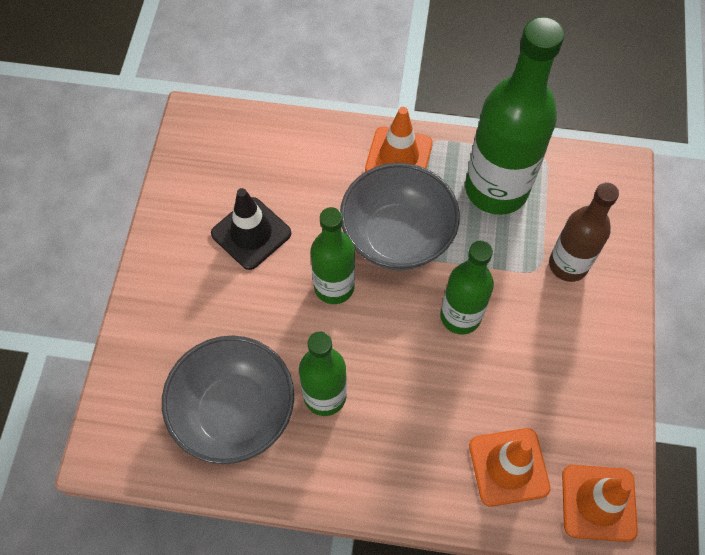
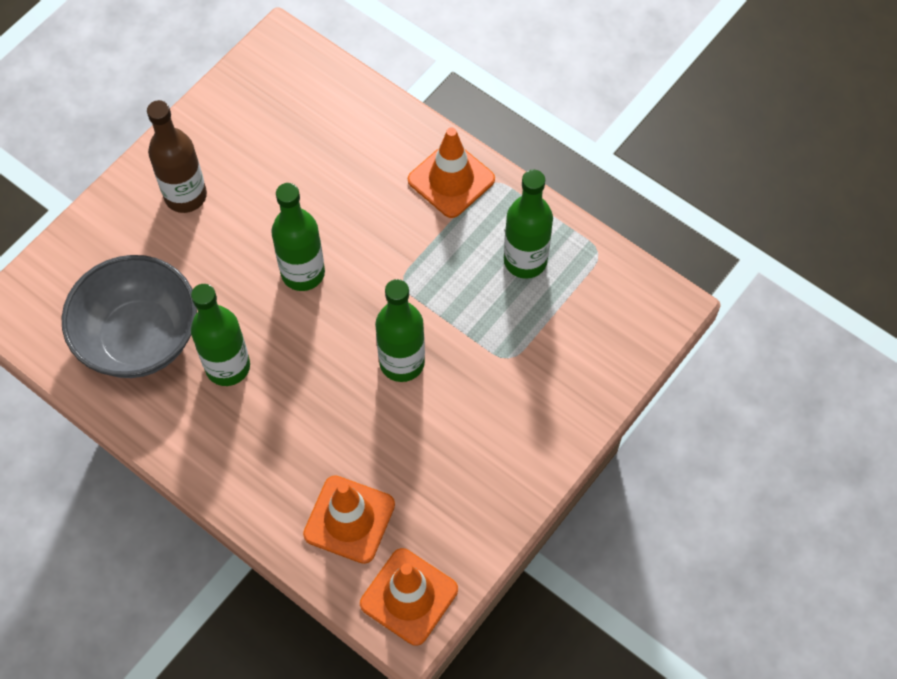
camera: 30 degrees right, 0 degrees up
black traffic cone [211,188,292,270] -> none
grey bowl [340,163,460,270] -> none
green bottle [465,17,564,215] -> green bottle [504,170,553,279], size x0.60
brown bottle [549,183,619,282] -> brown bottle moved to [147,100,207,213]

